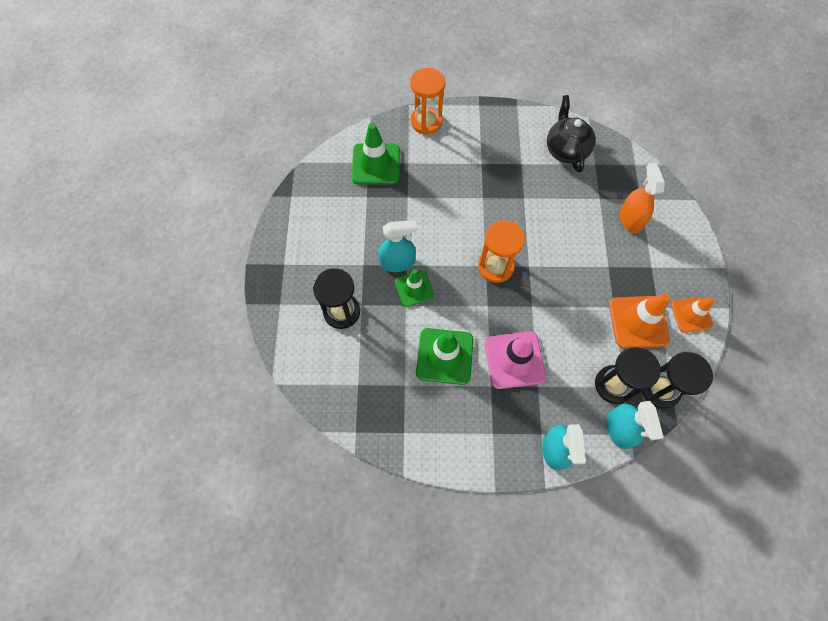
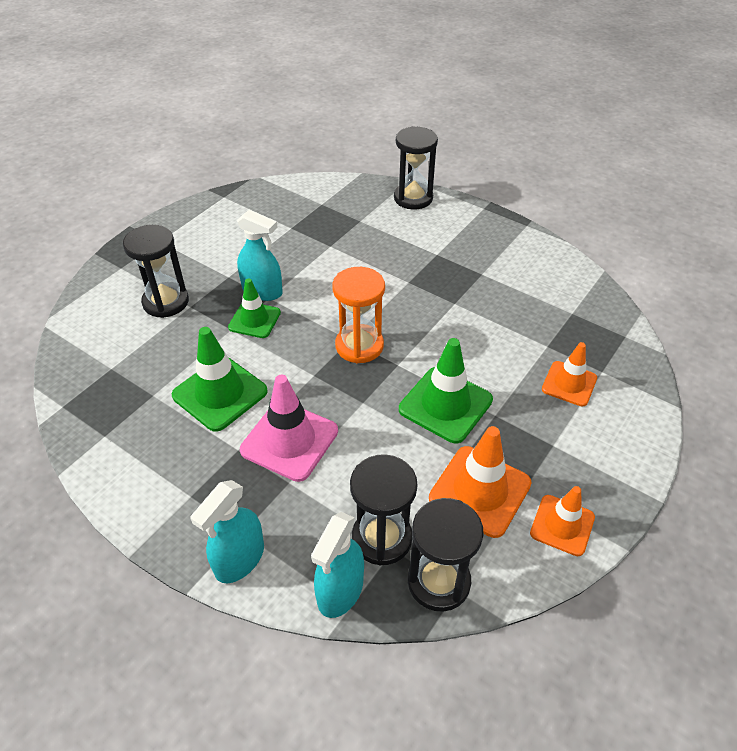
camera: 35 degrees right, 20 degrees down
green traffic cone [352,123,400,185] -> green traffic cone moved to [399,338,493,443]
orange hourglass [410,68,445,134] -> black hourglass [394,126,438,210]
black teapot [547,95,595,172] -> none
orange spray bottle [620,163,665,233] -> orange traffic cone [542,342,597,406]

